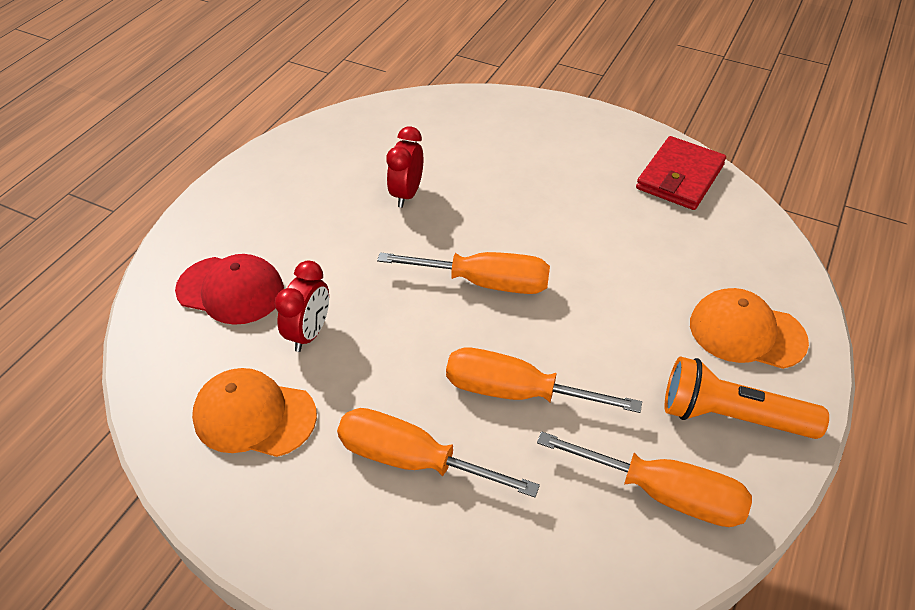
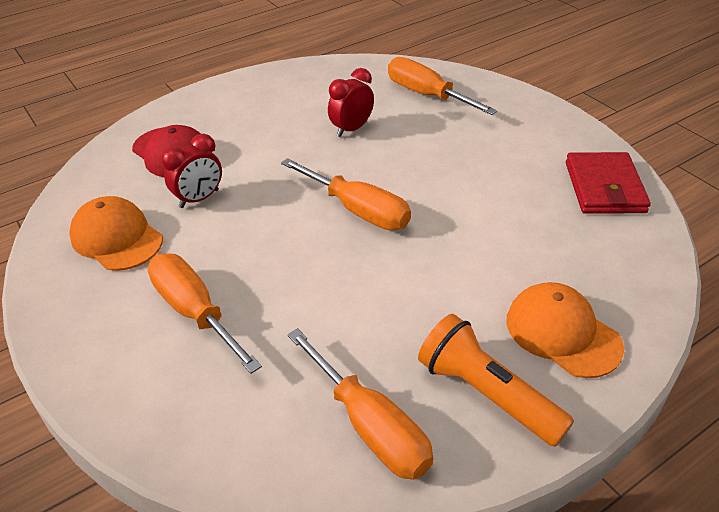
camera: 30 degrees right, 5 degrees down
orange screwdriver [446,347,642,413] -> orange screwdriver moved to [388,57,497,115]
red wallet [636,136,726,210] -> red wallet turned 60 degrees counterclockwise [566,152,651,214]

